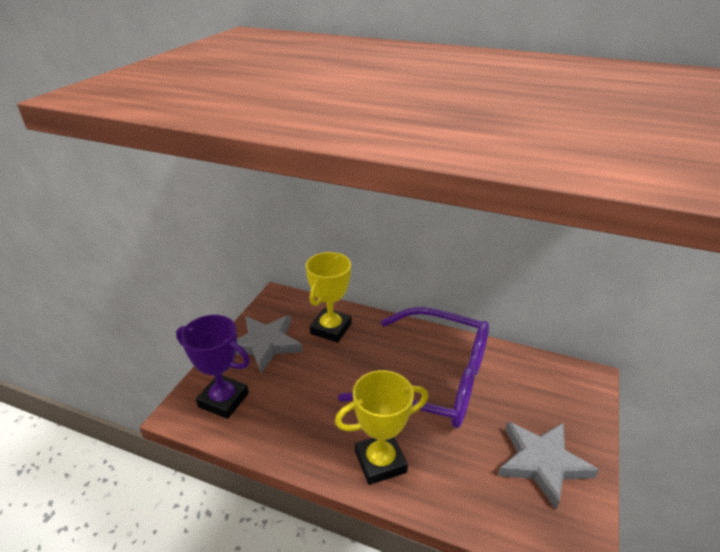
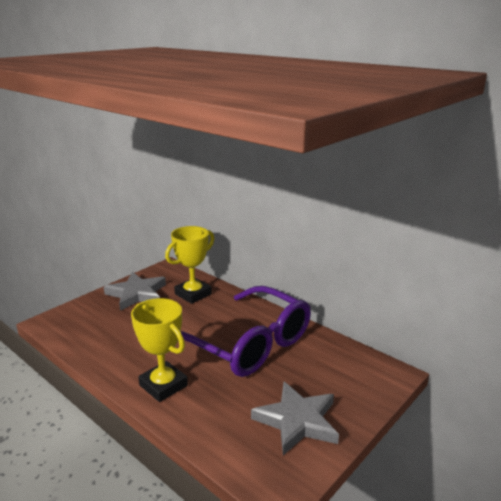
camera: 20 degrees right, 10 degrees down
purple trophy [176,315,250,419] -> none
yellow trophy [335,370,428,485] -> yellow trophy turned 45 degrees clockwise [131,298,188,402]

